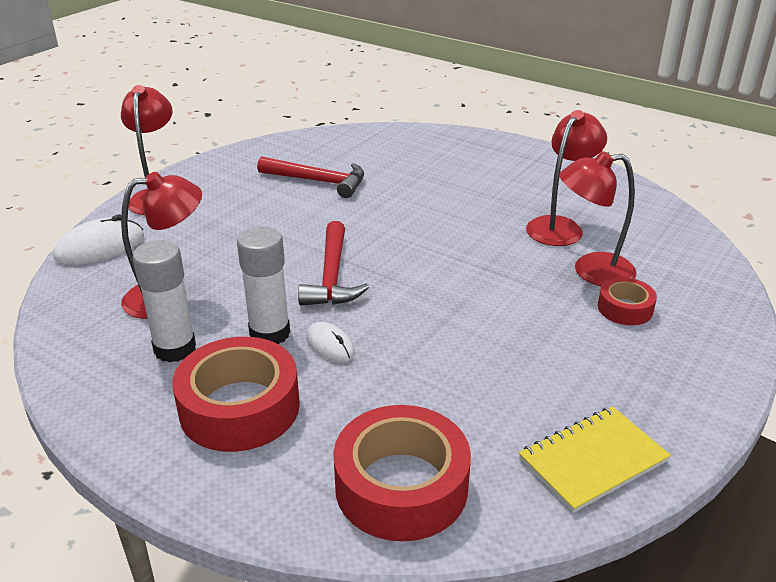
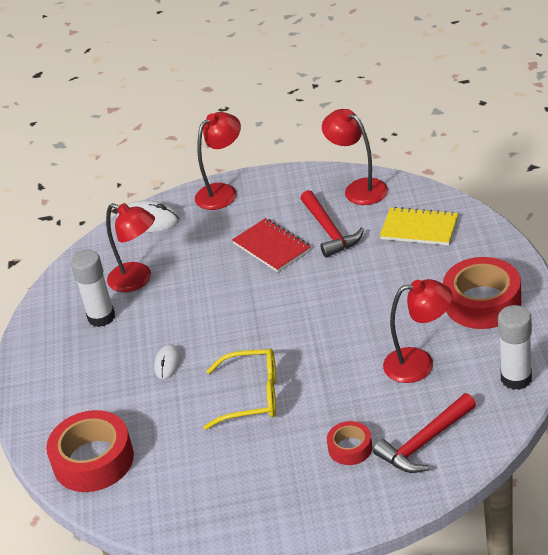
camera: 55 degrees right, 5 degrees up
red tape [172,337,300,452] -> red tape moved to [443,257,521,329]
white glue stick [237,226,290,344] -> white glue stick moved to [498,305,532,390]
red hammer [298,221,369,305] -> red hammer moved to [373,393,476,473]
yellow notebook [519,406,671,513] -> yellow notebook moved to [380,207,458,245]
red lamp [559,151,637,286] -> red lamp moved to [322,109,388,205]
none -> yellow glasses [204,348,276,430]
none -> red notebook [232,218,311,272]

